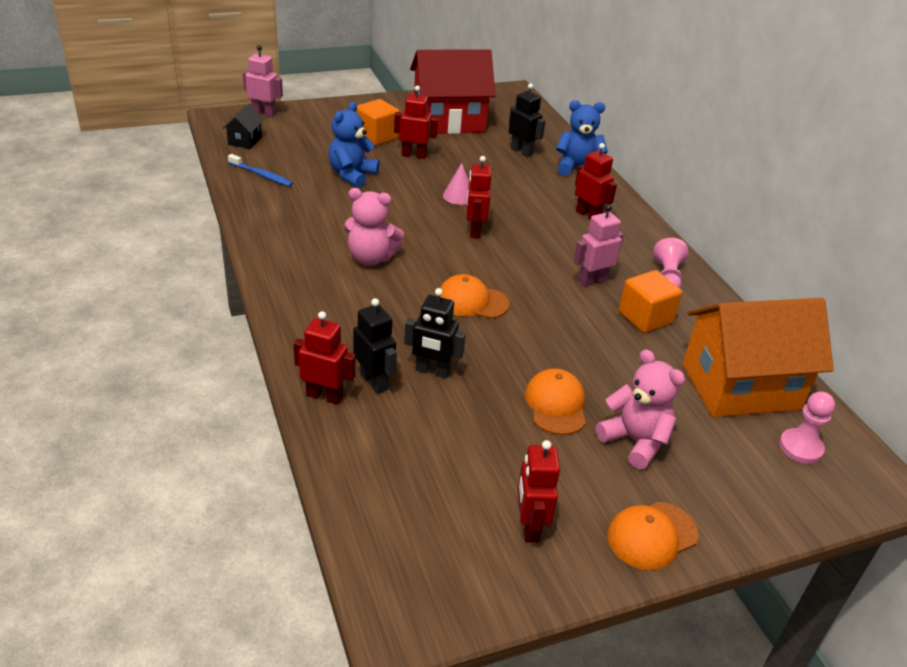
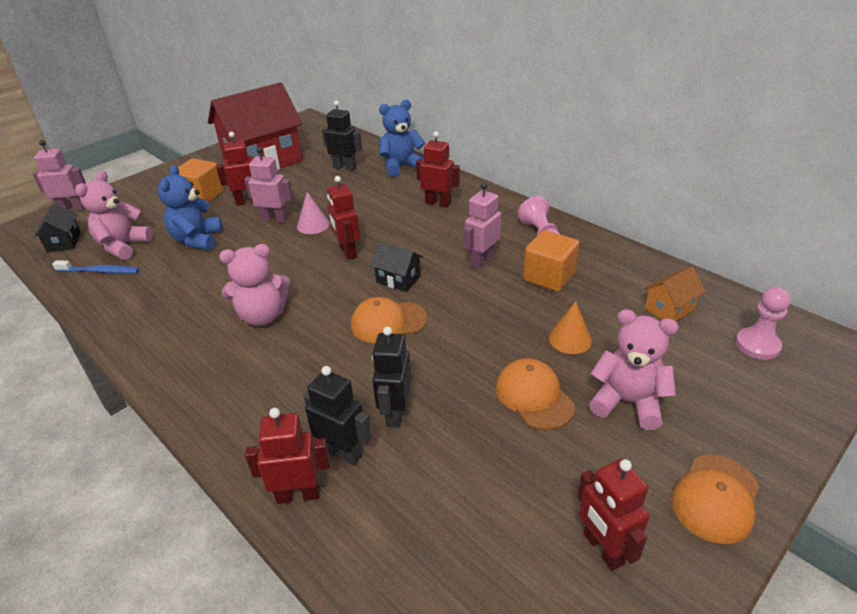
camera: 20 degrees left, 0 degrees up
black robot [404,288,466,378] -> black robot turned 105 degrees clockwise [372,326,411,428]
orange house [683,298,834,417] -> orange house [644,267,706,321], size x0.42
none -> pink teddy bear [75,170,153,260]
none -> pink robot [244,147,293,223]
none -> black house [370,242,423,292]
none -> orange cone [549,301,592,354]

